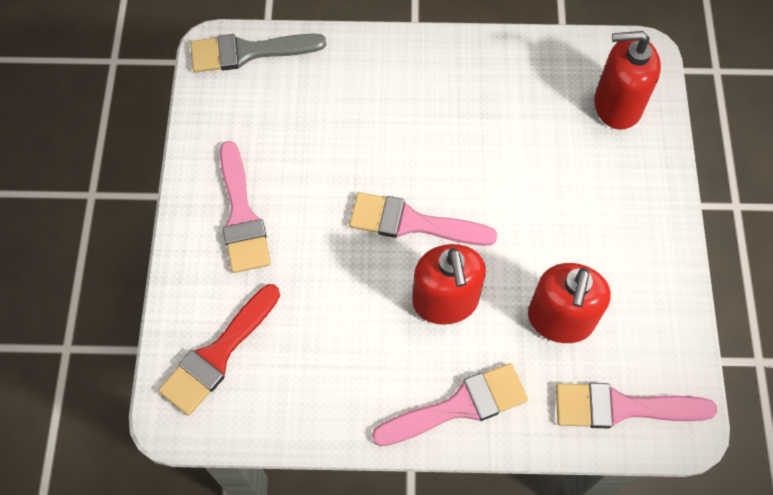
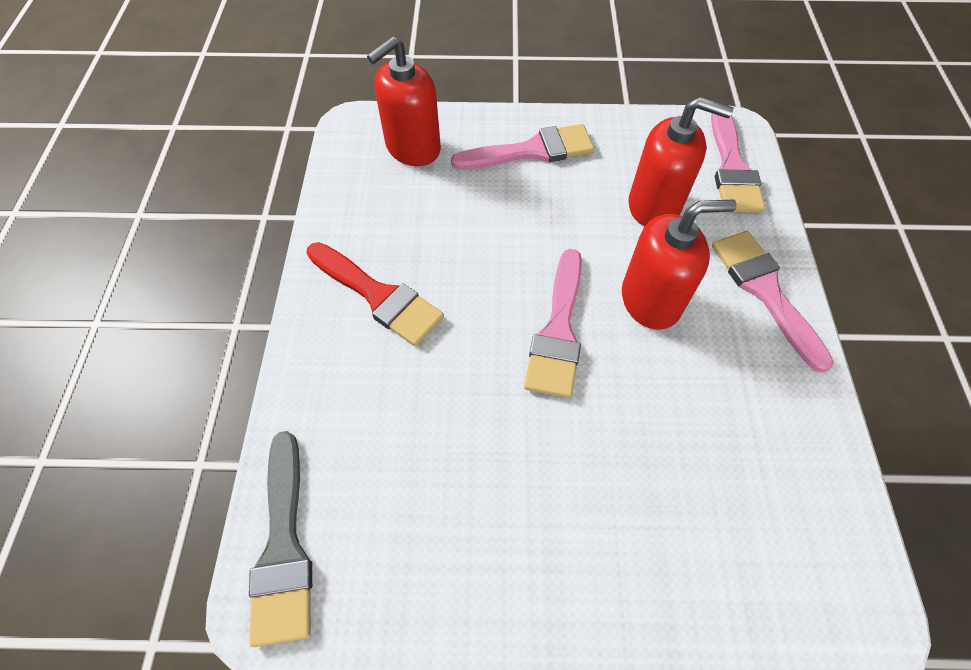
camera: 90 degrees left, 5 degrees down
red brush [158,284,280,416] -> red brush moved to [307,242,444,346]
pink brush [220,141,271,273] -> pink brush moved to [451,124,594,170]
red soap dispenser [594,31,661,130] -> red soap dispenser turned 45 degrees clockwise [367,37,441,166]

